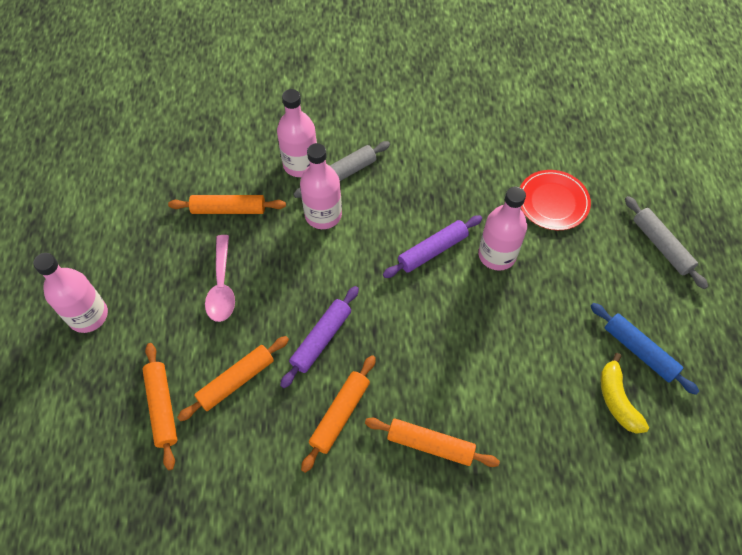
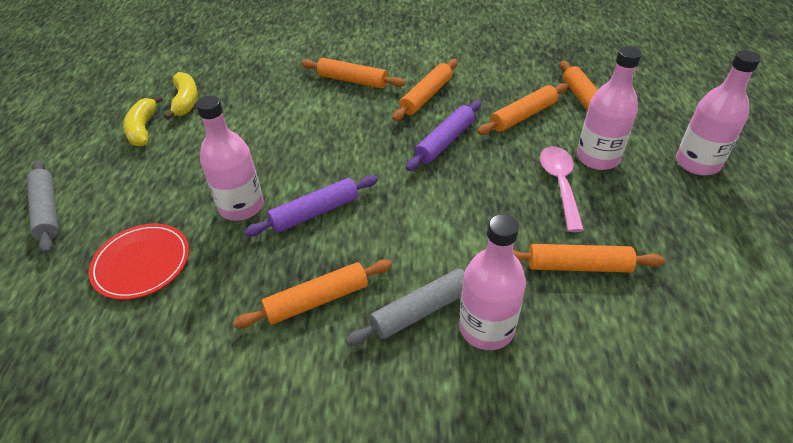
camera: 175 degrees left, 15 degrees down
pink bottle [300,143,342,229] -> pink bottle moved to [577,46,642,170]
blue rolling pin [591,303,699,395] -> yellow banana [123,95,163,147]
none -> orange rolling pin [233,260,392,328]

